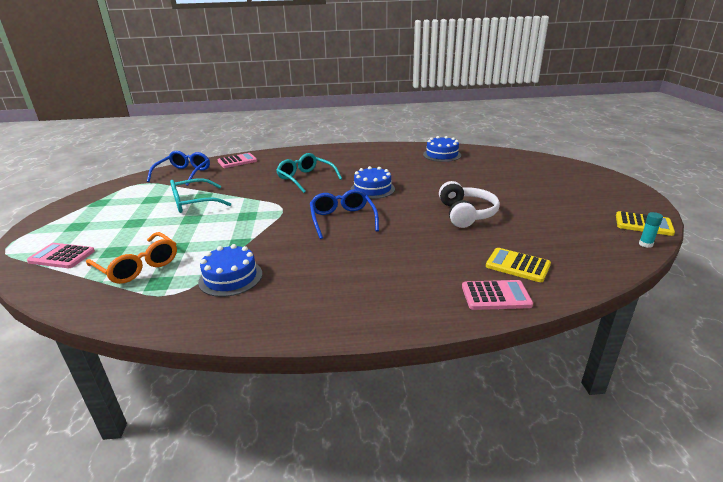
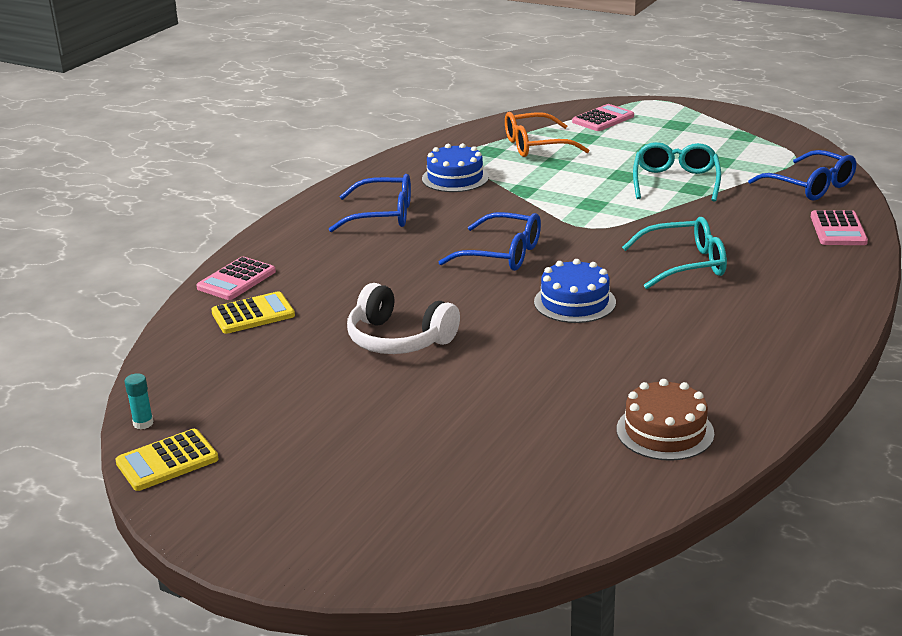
camera: 125 degrees right, 0 degrees up
blue cake [423,136,461,162] -> brown cake [617,379,714,461]
none -> blue glasses [329,174,411,232]

